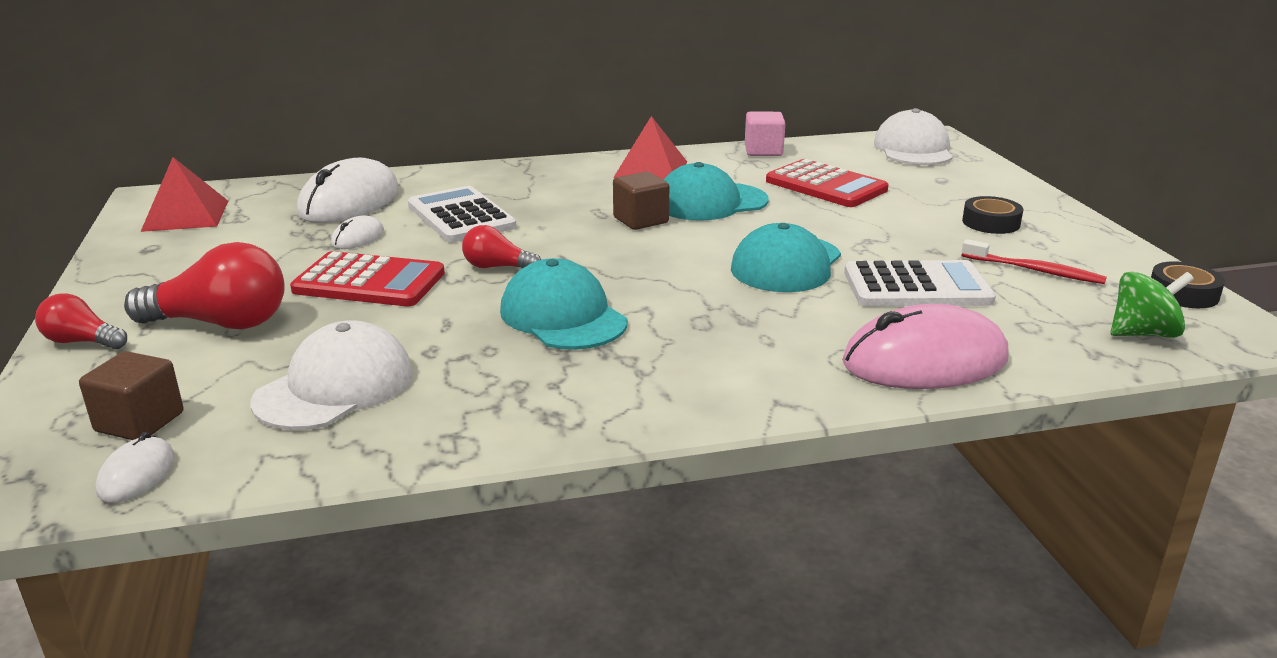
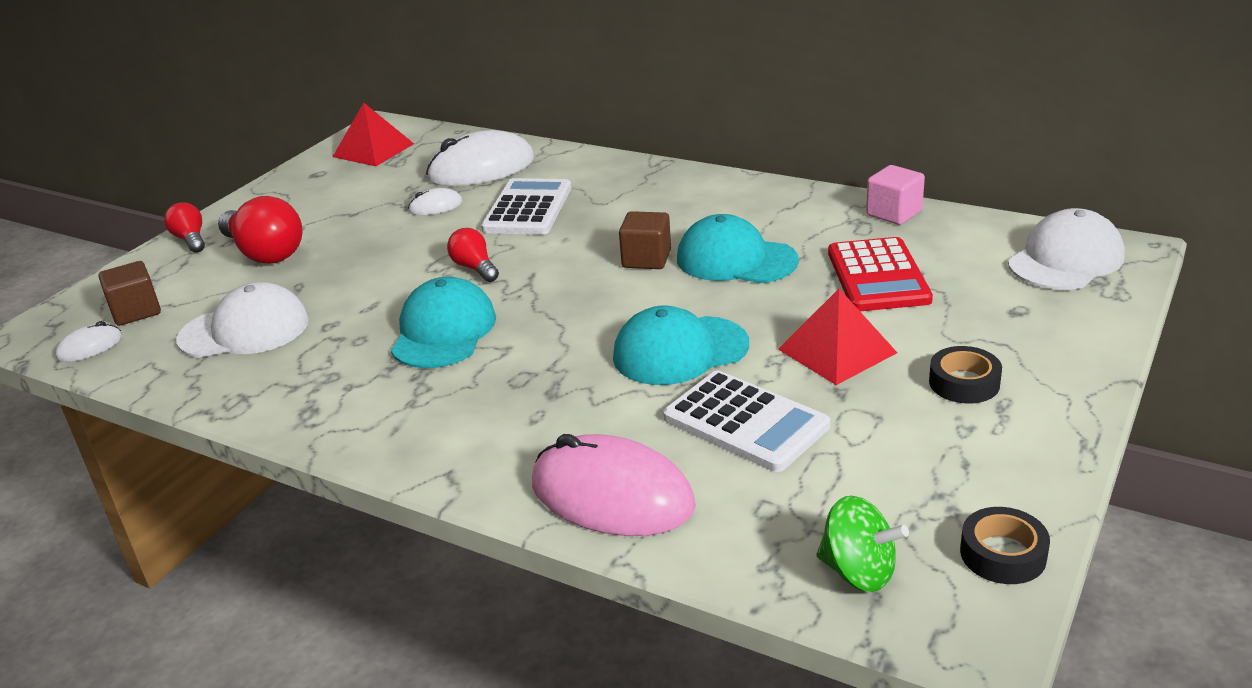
camera: 45 degrees right, 5 degrees up
red calculator [290,251,445,306] -> none
red pyramid [613,116,687,180] -> red pyramid moved to [778,289,897,385]
red toothbrush [962,239,1107,284] -> none

